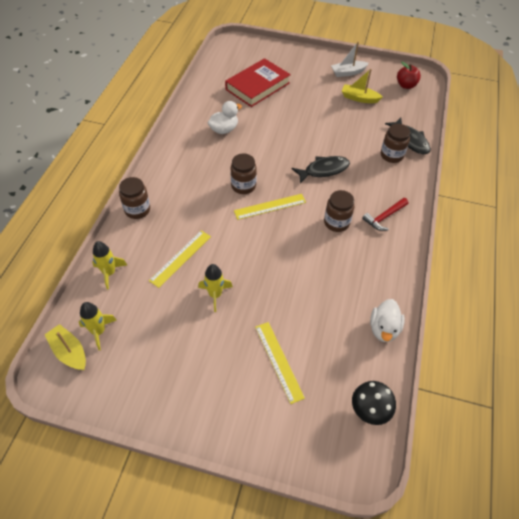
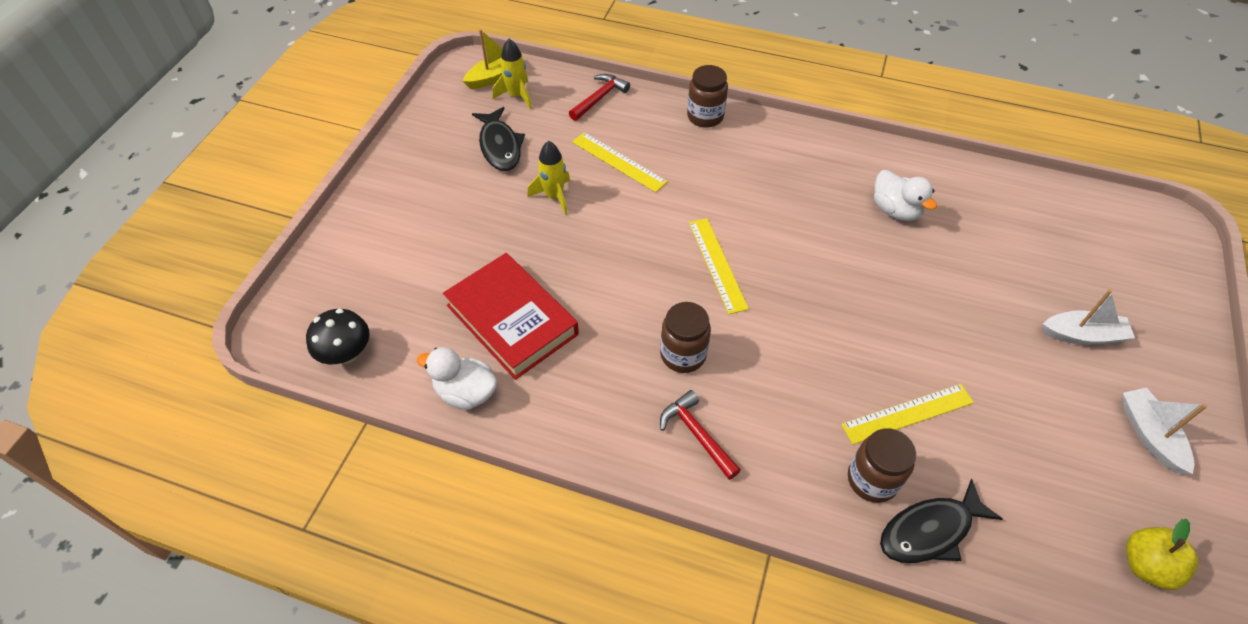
camera: 95 degrees right, 0 degrees up
yellow rocket [92,241,127,290] -> red hammer [569,74,630,121]
red book [225,58,291,107] -> red book moved to [443,253,579,380]
brown jar [231,154,257,194] -> none
yellow ruler [255,322,305,404] -> yellow ruler moved to [841,384,974,445]
black fish [292,156,350,184] -> black fish moved to [472,107,525,171]
yellow boat [342,69,382,103] -> none
red apple [397,61,421,89] -> yellow apple [1126,519,1198,590]
none -> white boat [1043,289,1135,345]

